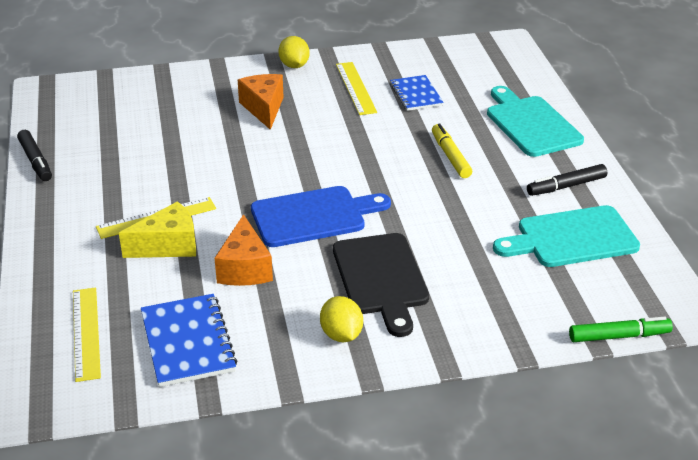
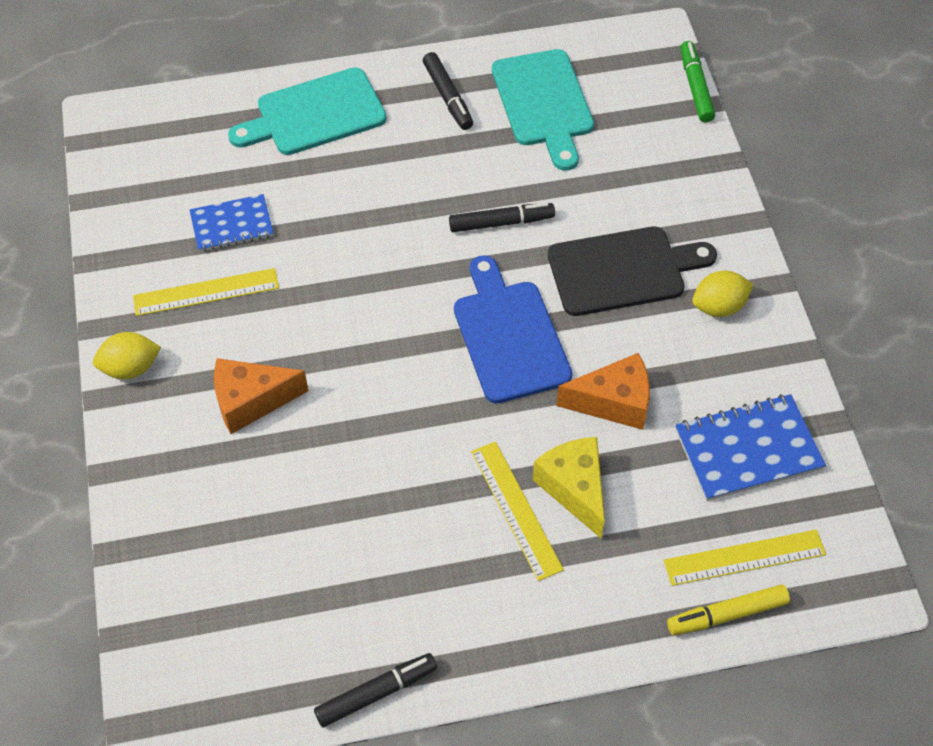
camera: 90 degrees left, 20 degrees up
yellow marker [432,123,472,178] -> yellow marker moved to [667,584,790,635]
none -> black marker [449,203,555,232]

